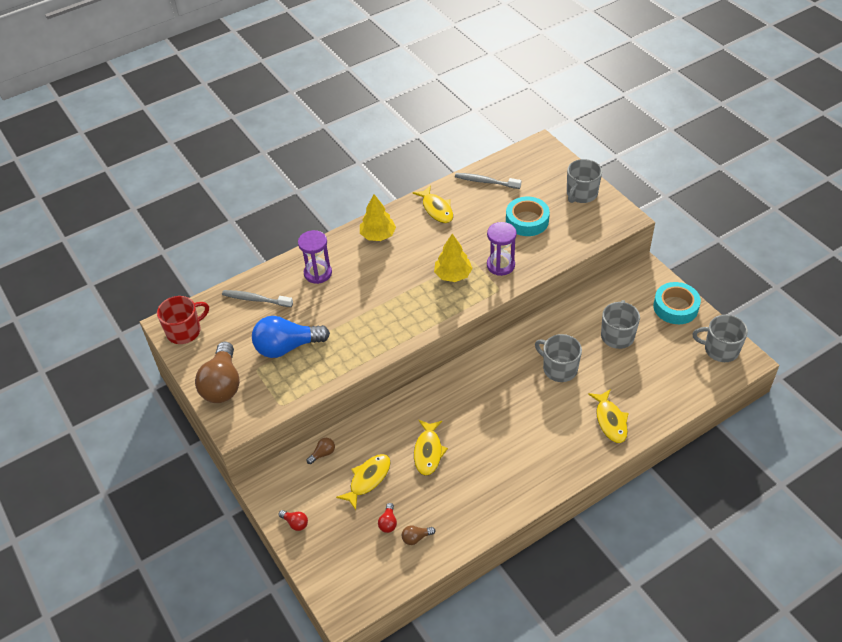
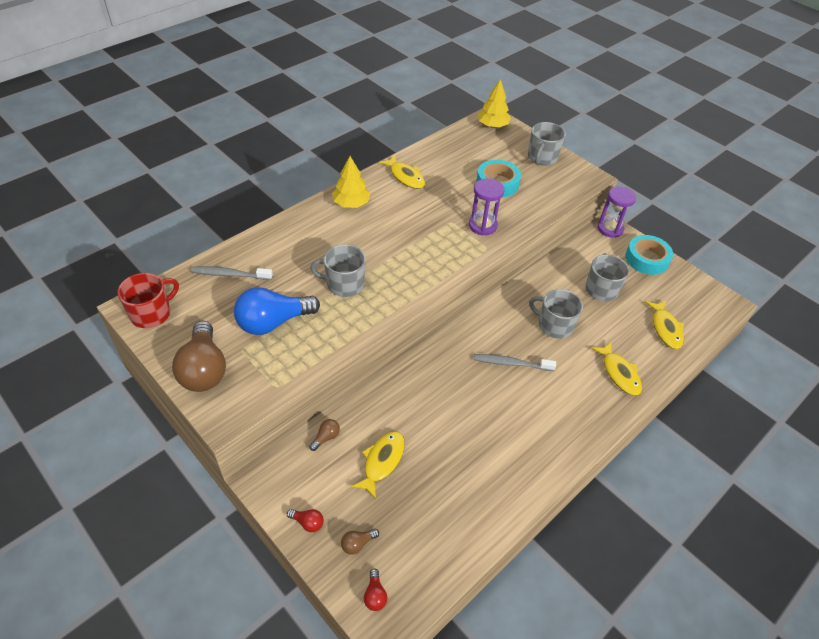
camera: 15 degrees left, 0 degrees up
purple hourglass [298,230,332,284] -> purple hourglass moved to [598,186,636,238]
red light bulb [378,503,397,533] -> red light bulb moved to [364,569,387,611]
brown light bulb [402,526,435,545] -> brown light bulb moved to [341,529,379,555]
yellow fish [414,420,448,476] -> yellow fish moved to [645,300,684,349]
yellow tree [434,234,473,282] -> yellow tree moved to [478,79,511,128]
grey toothbrush [455,173,521,189] -> grey toothbrush moved to [474,354,556,371]
grey mug [692,315,748,362] -> grey mug moved to [310,244,366,297]

